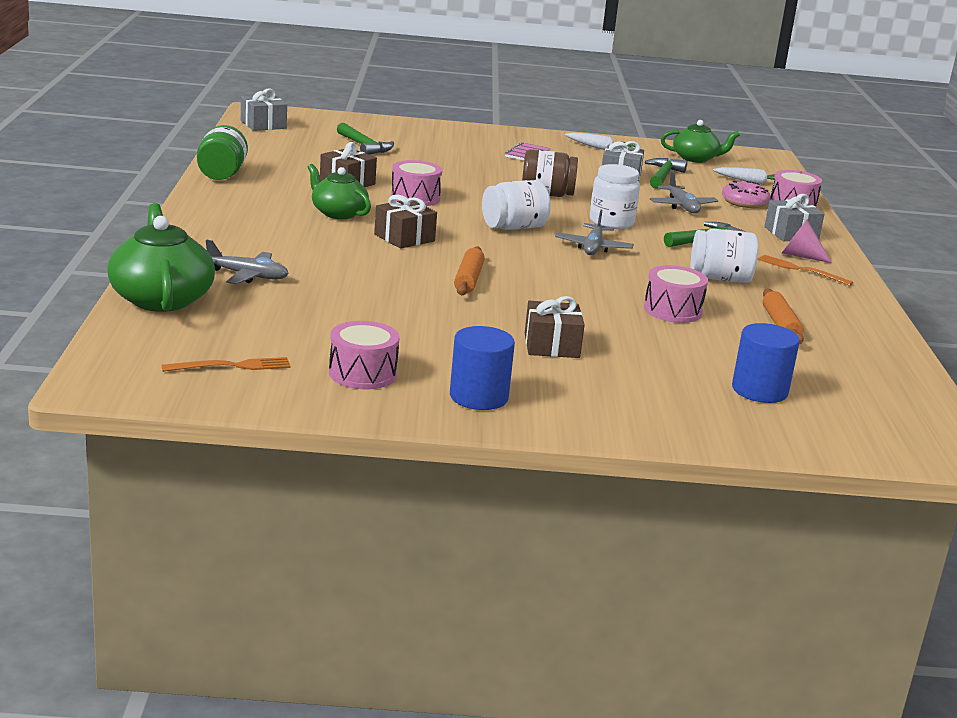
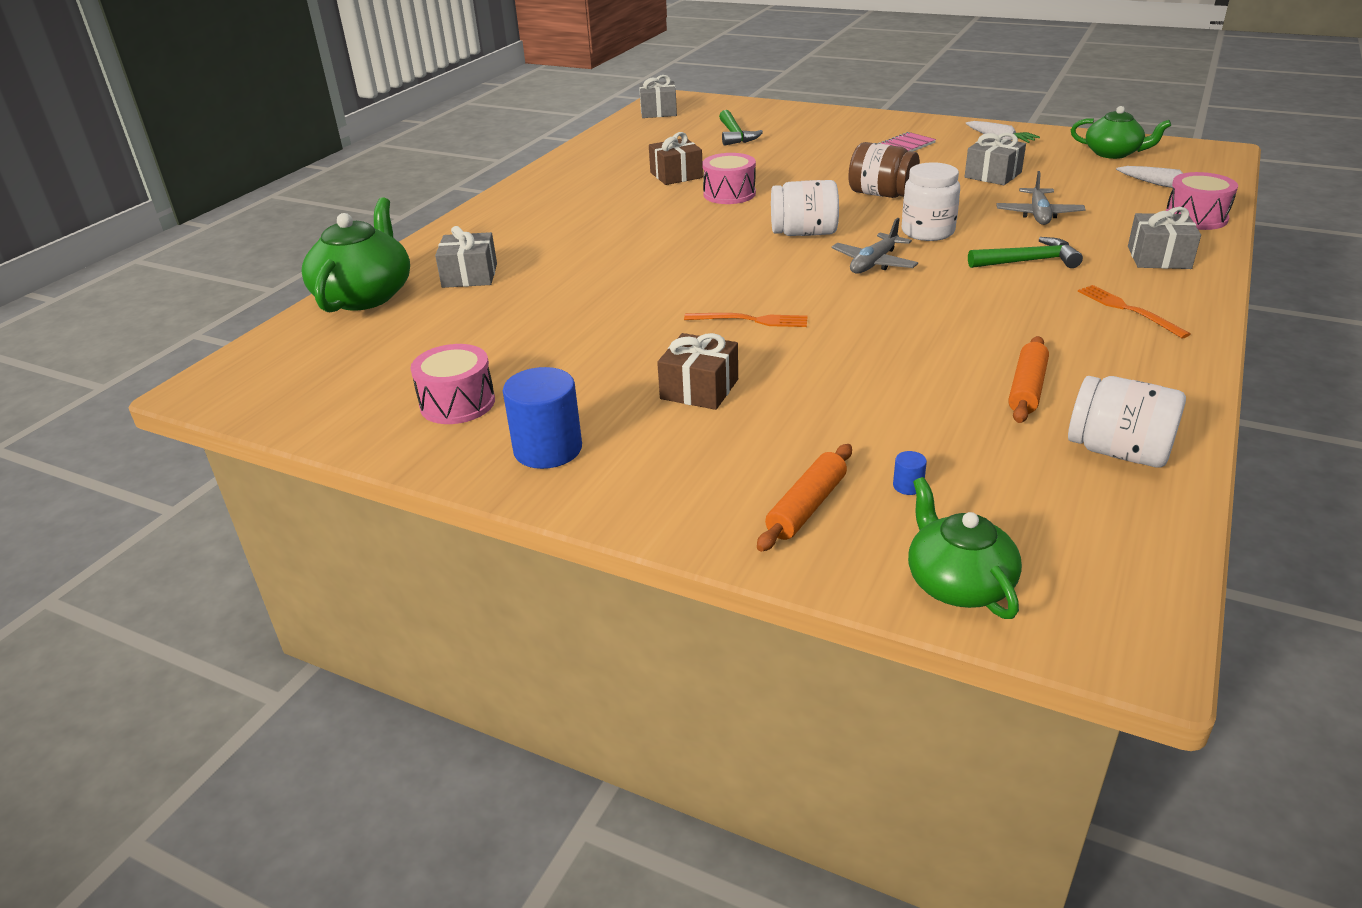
camera: 30 degrees right, 10 degrees up
orange fork [161,357,291,372] -> orange fork moved to [684,313,808,327]
green jar [197,125,248,180] -> none
grey plane [206,240,289,284] -> grey gift [435,226,497,288]
green teapot [308,164,371,219] -> green teapot moved to [908,477,1022,619]
brown gift [374,195,437,248] -> none
orange rolling pin [454,246,485,295] -> orange rolling pin moved to [757,444,852,552]
pink drum [644,265,708,323] -> none
green hammer [645,158,687,189] -> none
white jar [690,229,758,283] -> white jar moved to [1068,376,1186,468]
pink donut [722,181,770,208] -> none
blue cylinder [732,323,800,403] -> blue cylinder [893,451,927,495], size x0.40
pink cone [782,220,832,263] -> none

